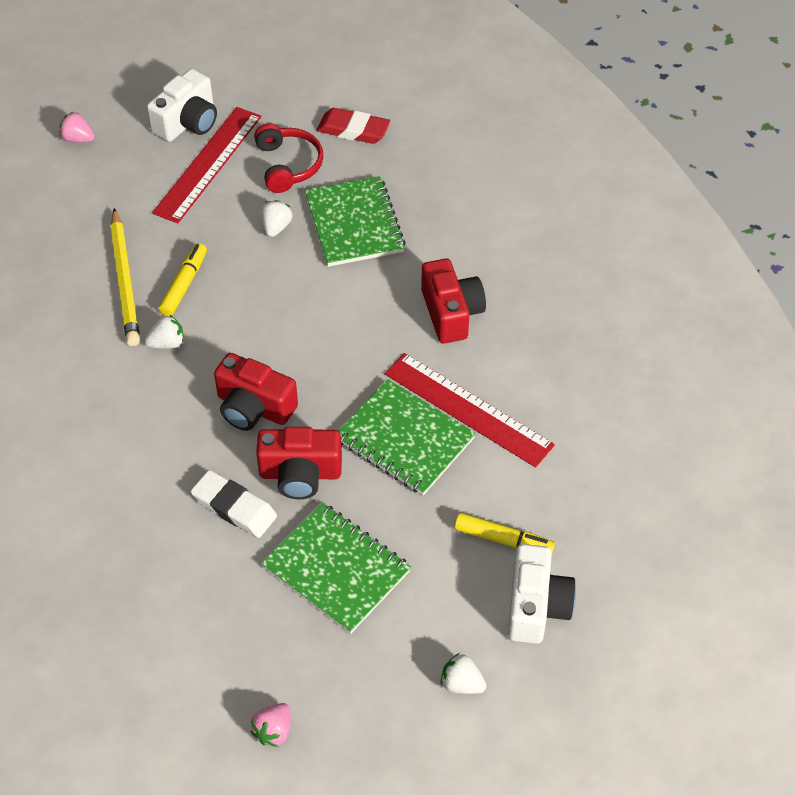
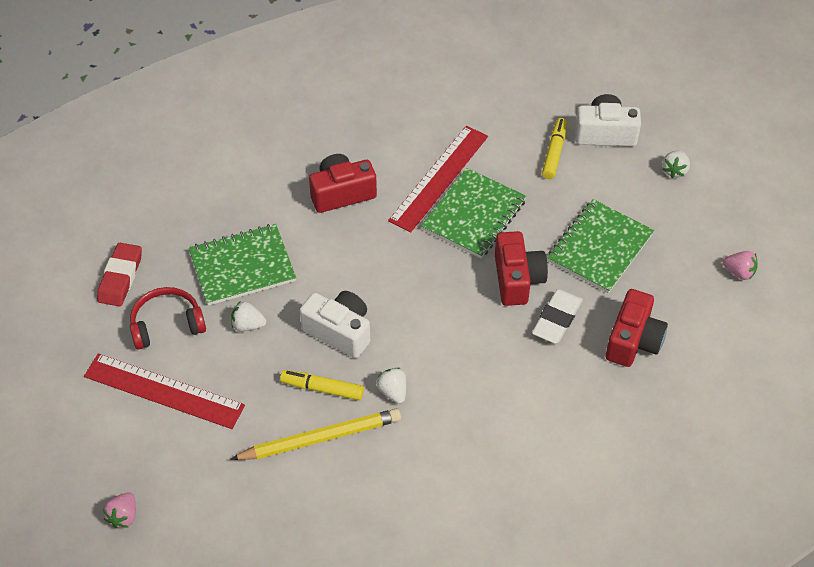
camera: 95 degrees left, 0 degrees up
white camera [147,69,217,142] -> white camera moved to [300,291,370,358]
red camera [214,353,298,431] -> red camera moved to [606,289,668,367]

